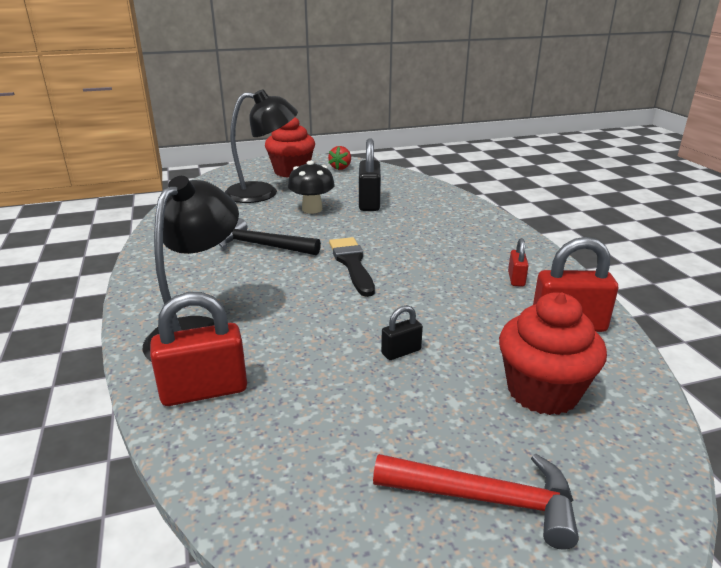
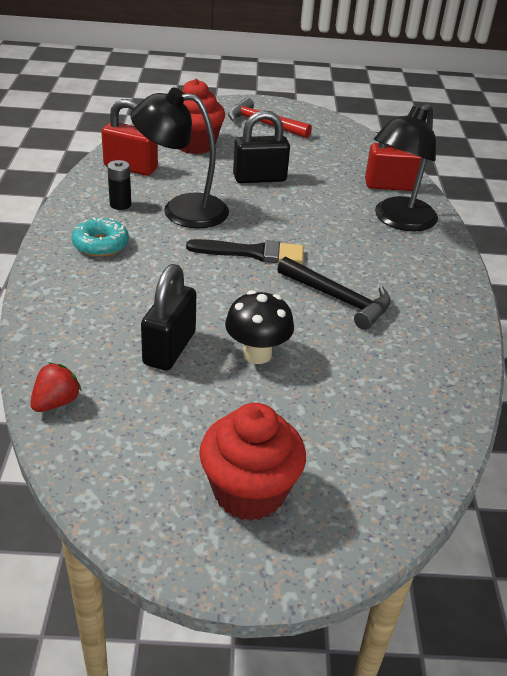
camera: 165 degrees left, 10 degrees up
black lamp [225,89,298,203] -> black lamp moved to [131,88,229,229]
red strawberry [328,146,351,170] -> red strawberry moved to [30,363,82,412]
black brush [329,237,375,297] -> black brush turned 90 degrees counterclockwise [186,239,304,264]
black padlock [381,305,423,360] -> black padlock [233,110,290,183], size x1.92
red padlock [508,238,529,287] -> black battery [107,160,131,210]
none -> turquoise donut [72,217,129,257]

